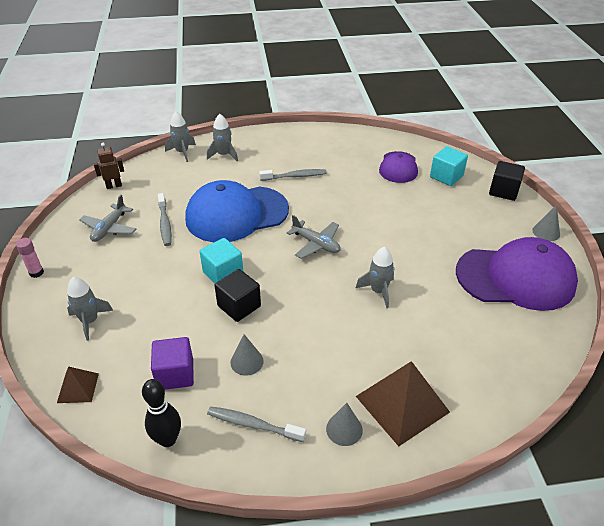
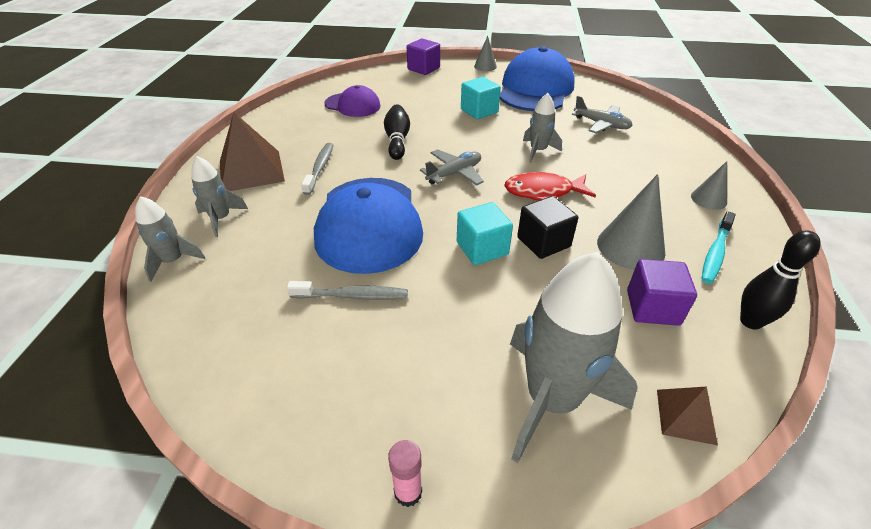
camera: 75 degrees left, 0 degrees up
grey rocket [67,277,113,341] -> grey rocket [510,252,637,463], size x1.94
grey plane [79,195,136,242] -> grey plane moved to [572,95,633,133]
brown robot [94,143,124,189] -> none
grey toothbrush [207,406,306,442] -> turquoise toothbrush [701,211,736,284]
grey cone [230,334,264,376] -> grey cone [597,174,665,270], size x1.74
brown pyramid [356,361,450,446] -> brown pyramid moved to [220,112,285,191]
turquoise cube [430,146,468,186] -> turquoise cube moved to [461,77,501,119]
purple cap [456,237,578,311] -> blue cap [500,46,575,111]
black cube [489,161,525,201] -> purple cube [407,38,440,75]
none -> black bowling pin [384,104,410,160]
none -> red fish [504,172,596,201]

